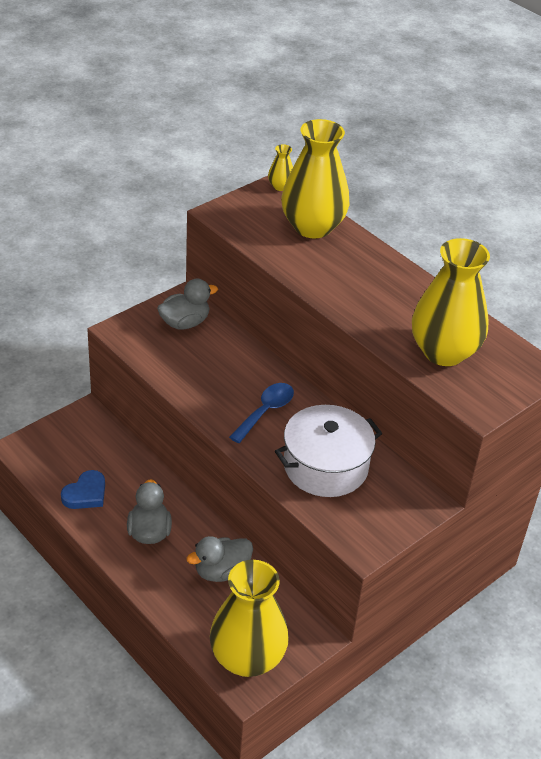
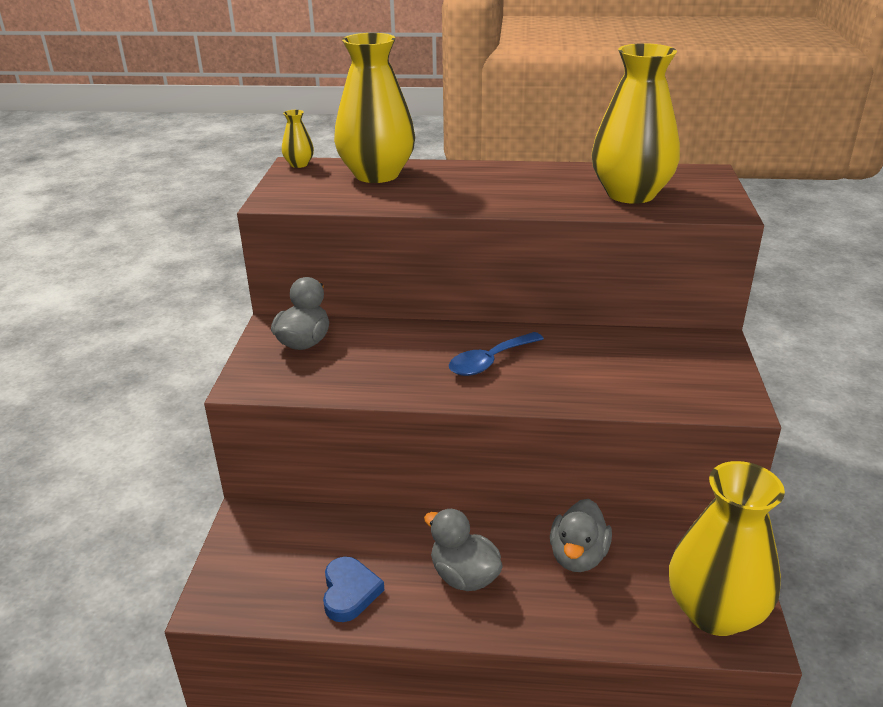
camera: 40 degrees left, 10 degrees down
blue spoon [229,383,294,443] -> blue spoon turned 120 degrees counterclockwise [449,332,544,376]
white pot [275,405,382,497] -> none

